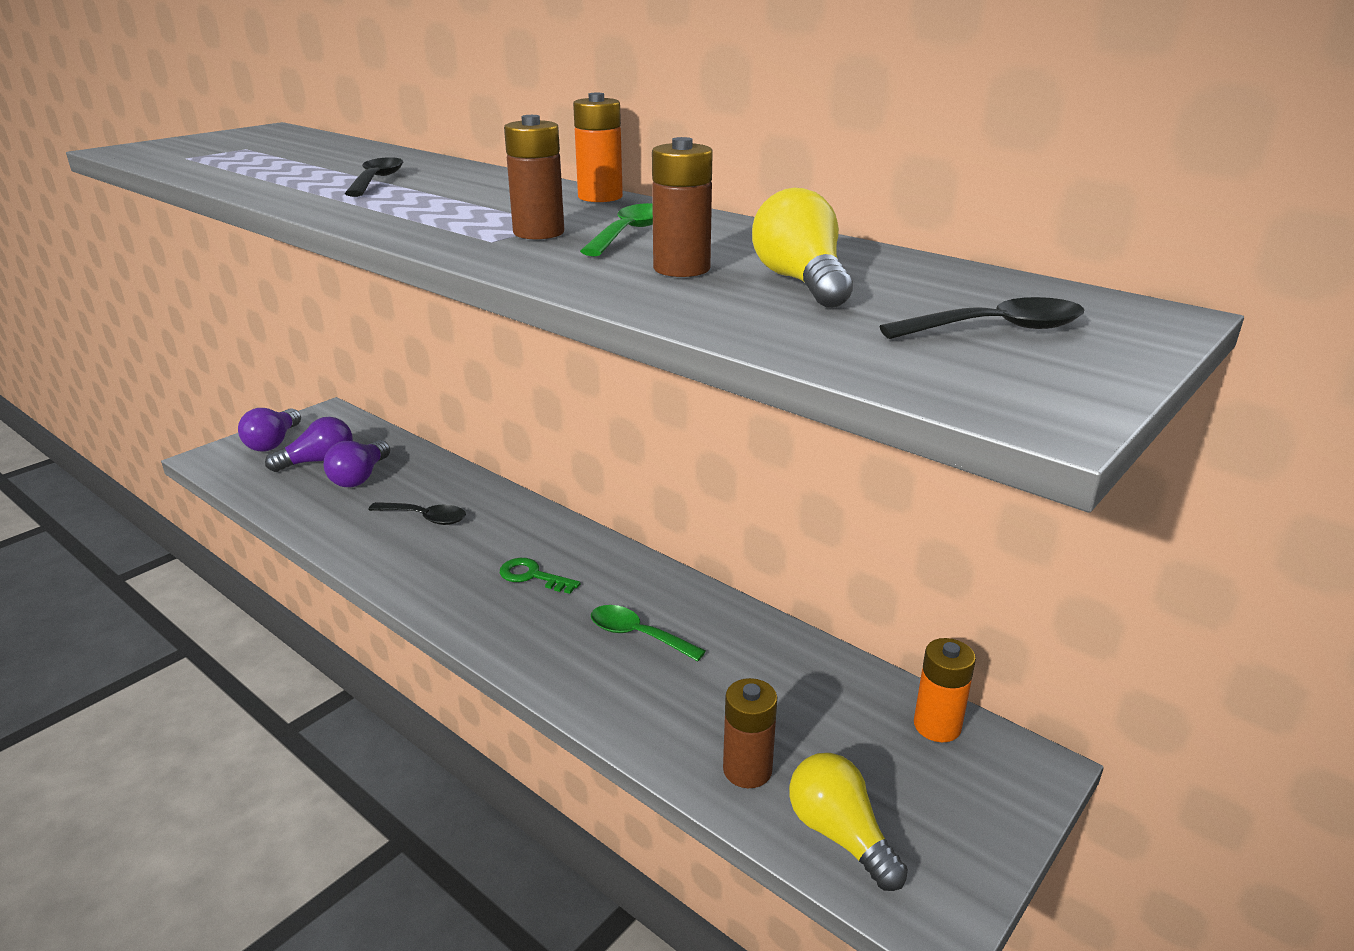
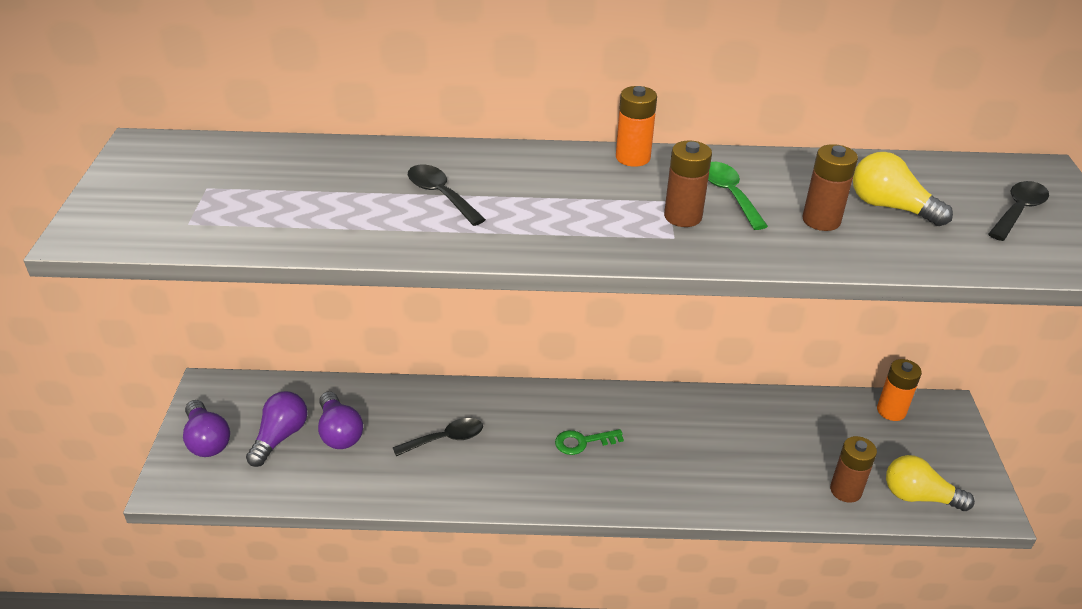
camera: 40 degrees left, 10 degrees up
green spoon [591,605,706,661] -> none

